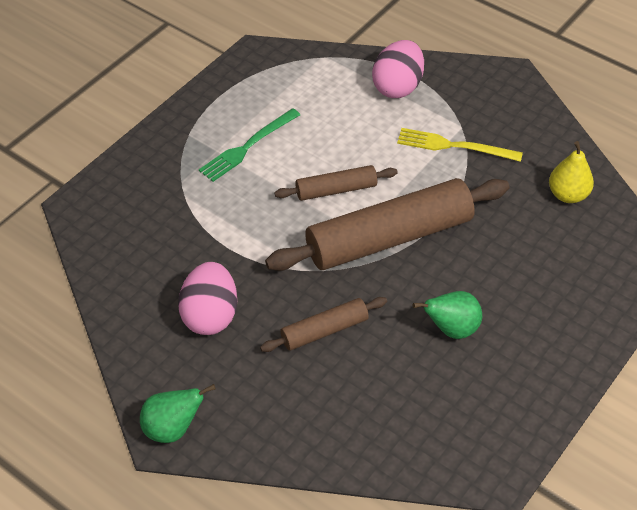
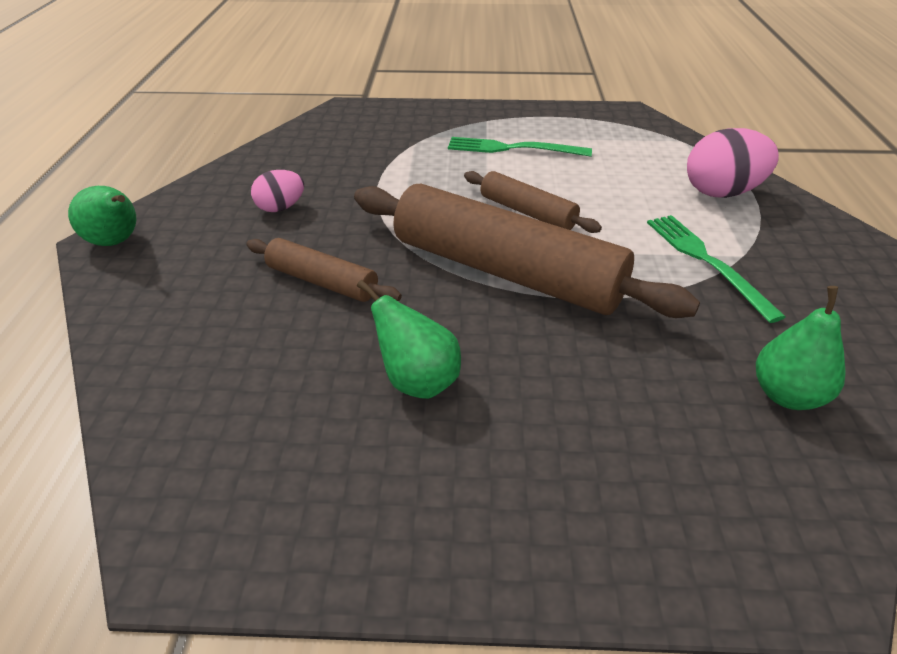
camera: 55 degrees right, 10 degrees down
pink egg [178,262,237,335] -> pink egg [251,170,304,212], size x0.59
yellow fork [397,128,523,162] -> green fork [647,215,786,323]
yellow pear [549,141,594,203] -> green pear [756,286,846,410]

